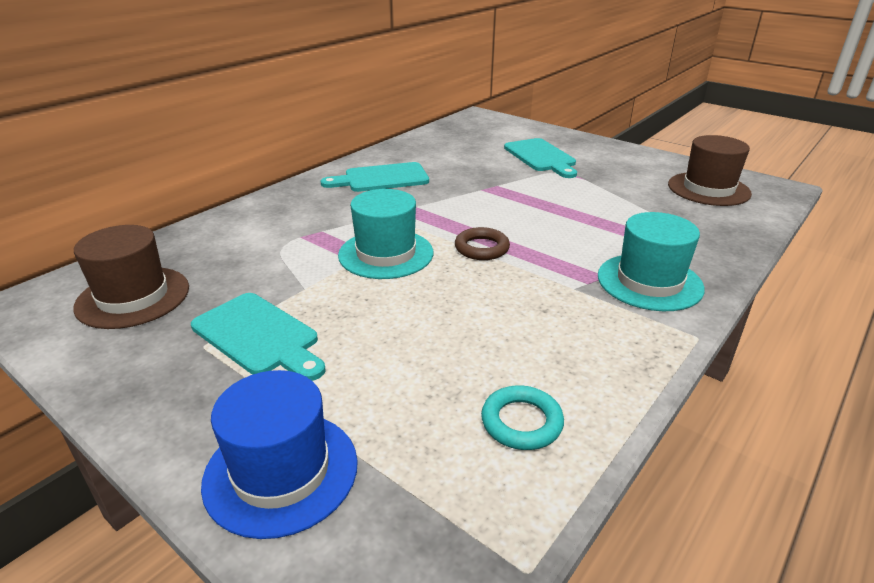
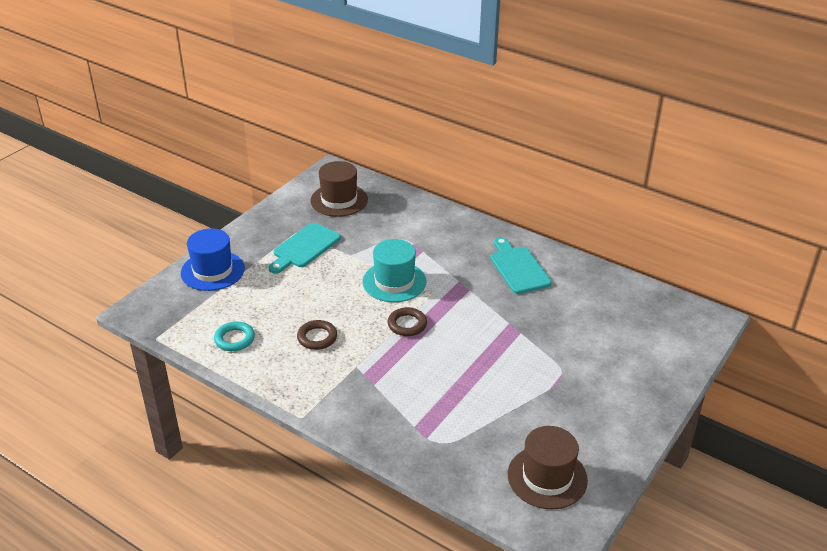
camera: 85 degrees right, 5 degrees up
turquoise cutting board [504,138,577,178] -> none
turquoise hat [598,212,705,311] -> none
none -> brown ring [297,320,337,350]

